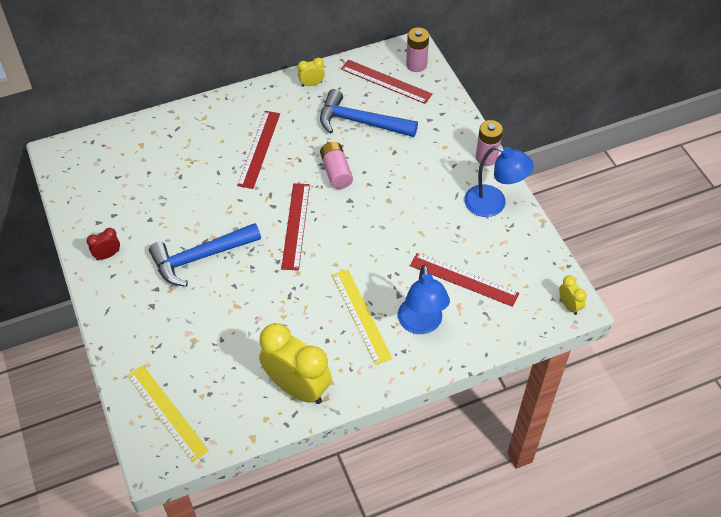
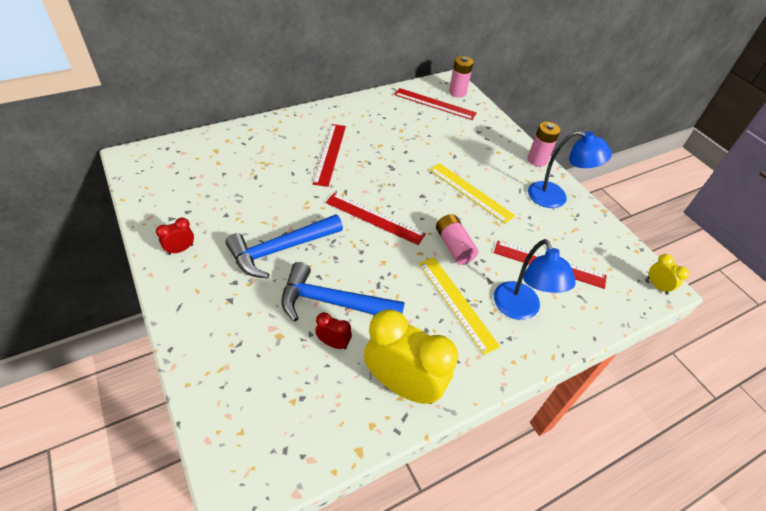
camera: 10 degrees left, 5 degrees down
yellow ruler [127,365,209,462] -> yellow ruler moved to [429,163,515,224]
red ruler [281,183,310,271] -> red ruler turned 60 degrees counterclockwise [325,193,426,245]
yellow clock [298,58,325,87] -> none
blue hammer [320,89,418,137] -> blue hammer moved to [281,262,405,322]
pink battery [320,142,353,189] -> pink battery moved to [436,214,478,265]
none -> red clock [315,312,352,349]

